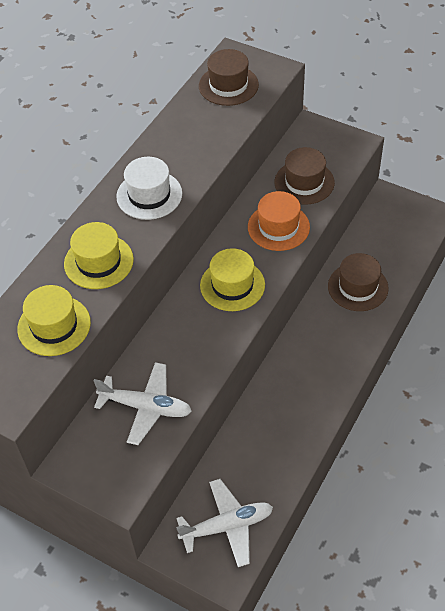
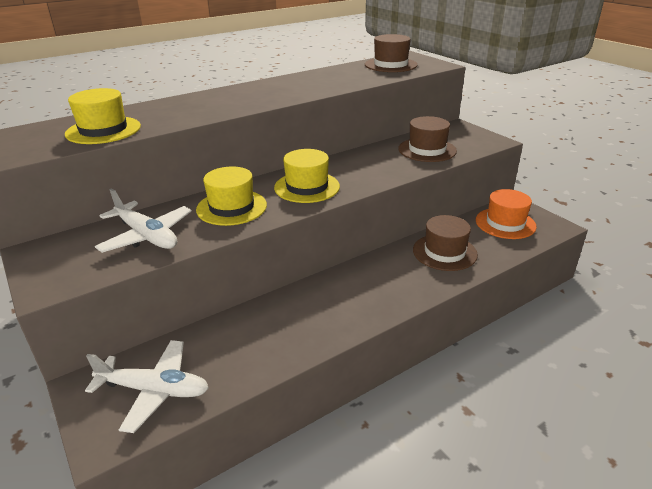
camera: 25 degrees right, 20 degrees down
yellow hat [64,222,134,289] -> yellow hat moved to [196,166,267,226]
white hat [116,157,182,220] -> none
orange hat [248,191,310,251] -> orange hat moved to [476,189,537,239]

